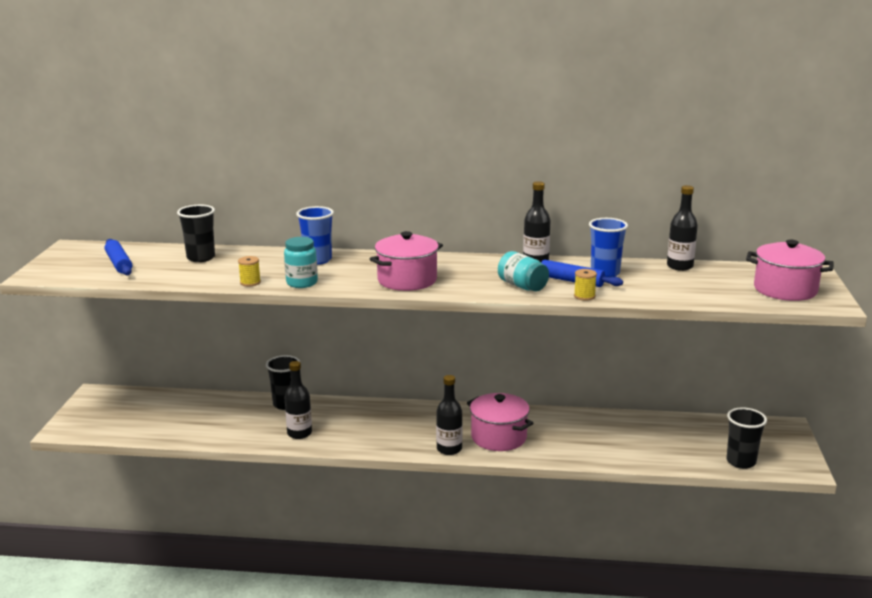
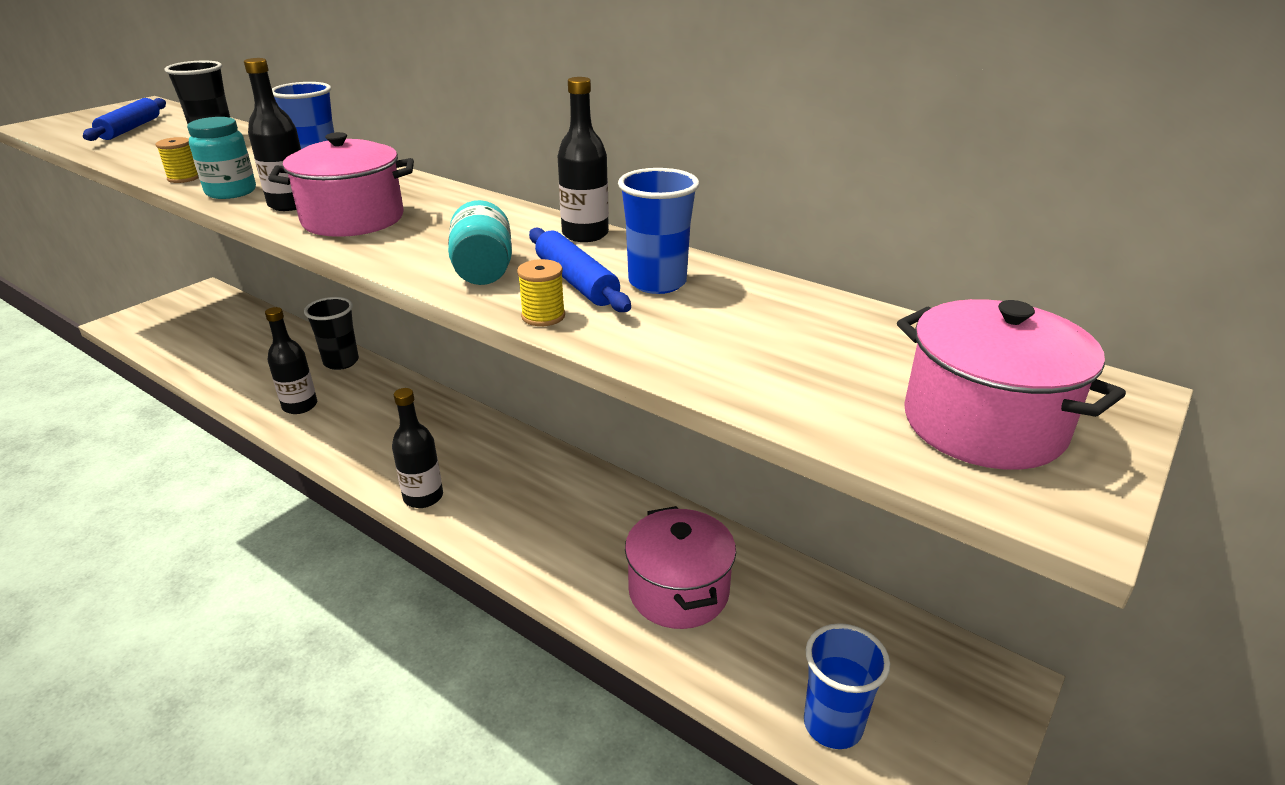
camera: 30 degrees right, 10 degrees up
pink pot [467,393,534,451] -> pink pot moved to [625,506,736,629]
black bottle [667,185,698,271] -> black bottle moved to [244,58,301,211]
black cup [727,407,767,469] -> blue cup [804,623,890,749]

